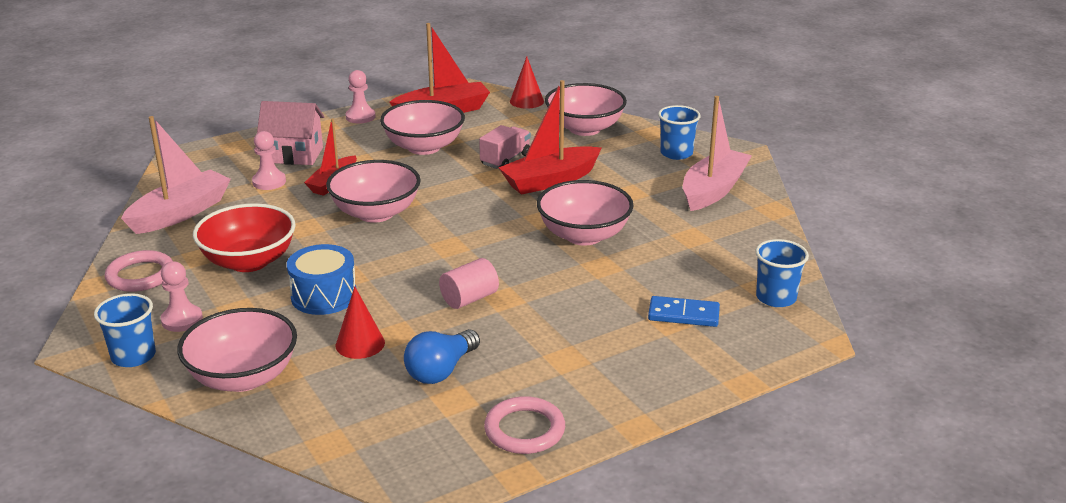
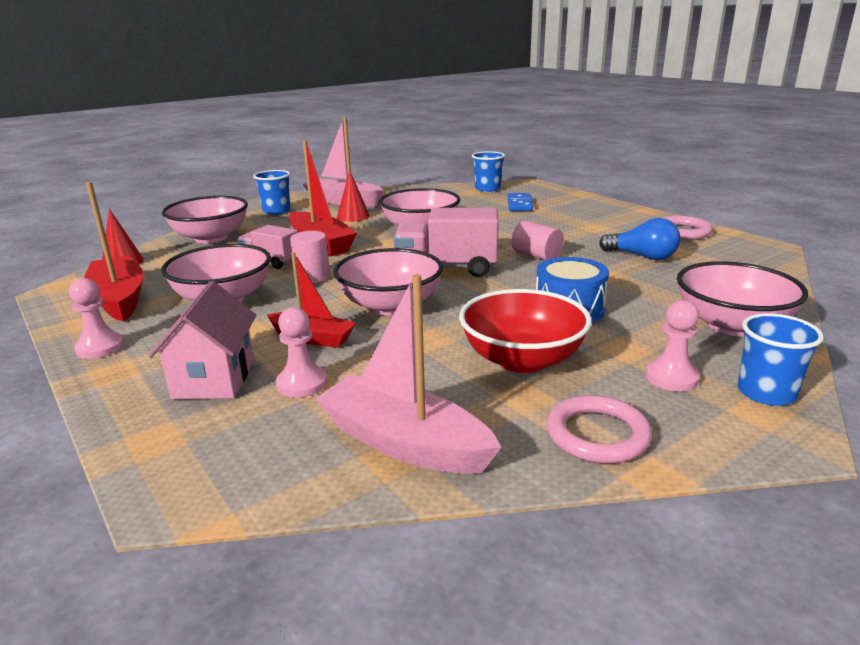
camera: 95 degrees left, 5 degrees down
red cone [335,286,385,359] -> red cone moved to [337,171,370,222]
none -> pink cylinder [290,231,330,283]
none -> pink truck [394,208,499,277]

